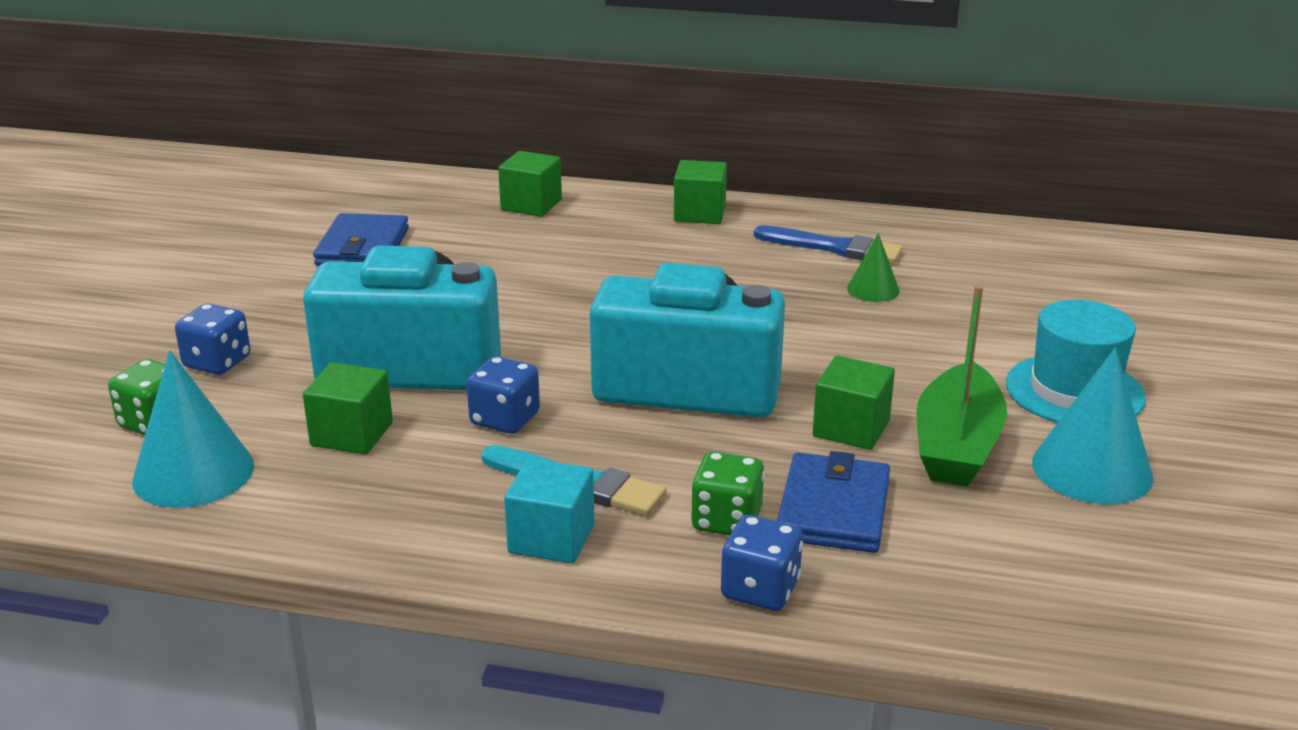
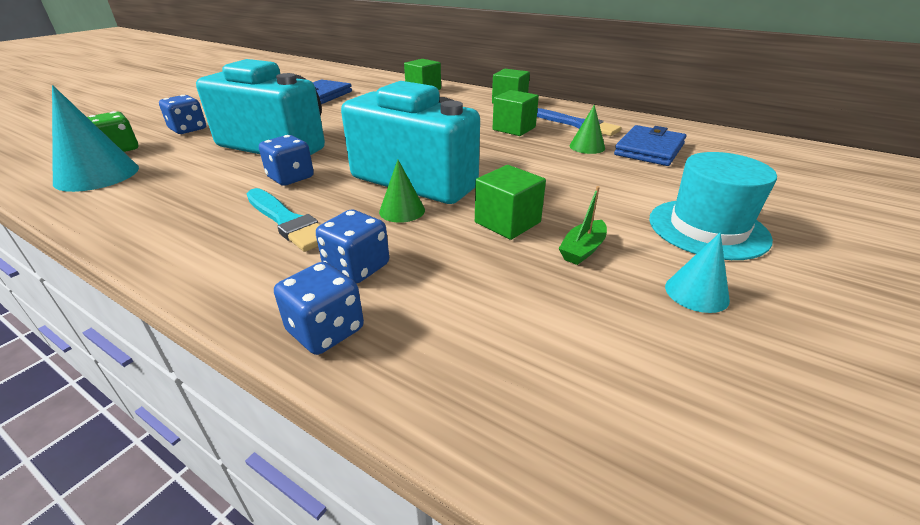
camera: 20 degrees right, 5 degrees up
green cube [303,362,393,455] -> green cube moved to [492,90,539,136]
turquoise cube [504,458,594,564] -> none
green dice [691,451,765,536] -> blue dice [316,210,389,284]
blue wallet [777,451,890,553] -> blue wallet moved to [614,125,686,166]
green boat [916,285,1007,487] -> green boat [559,186,607,265], size x0.47
turquoise cone [1032,347,1153,504] -> turquoise cone [665,232,730,313], size x0.55
none -> green cone [379,160,425,223]

